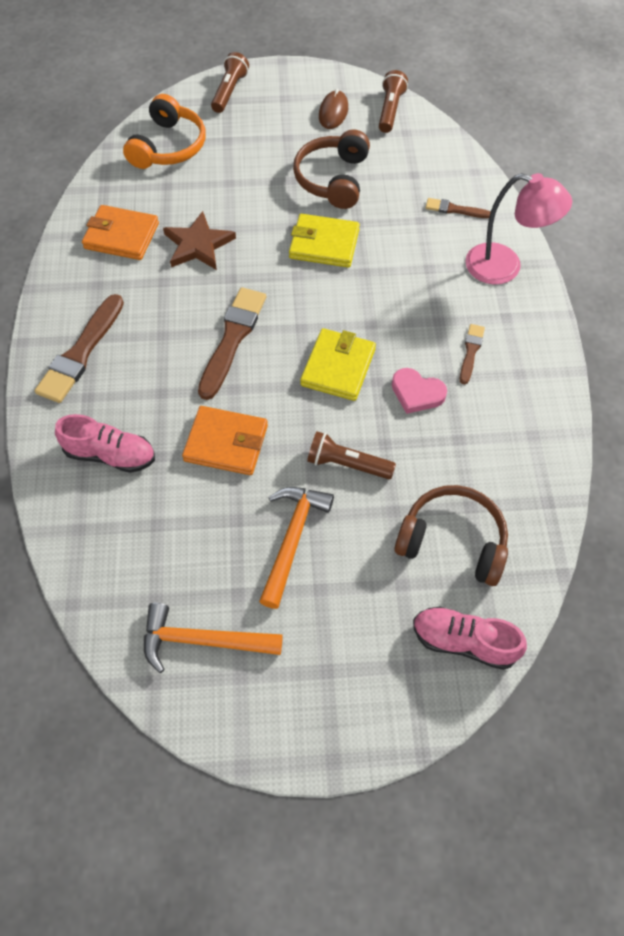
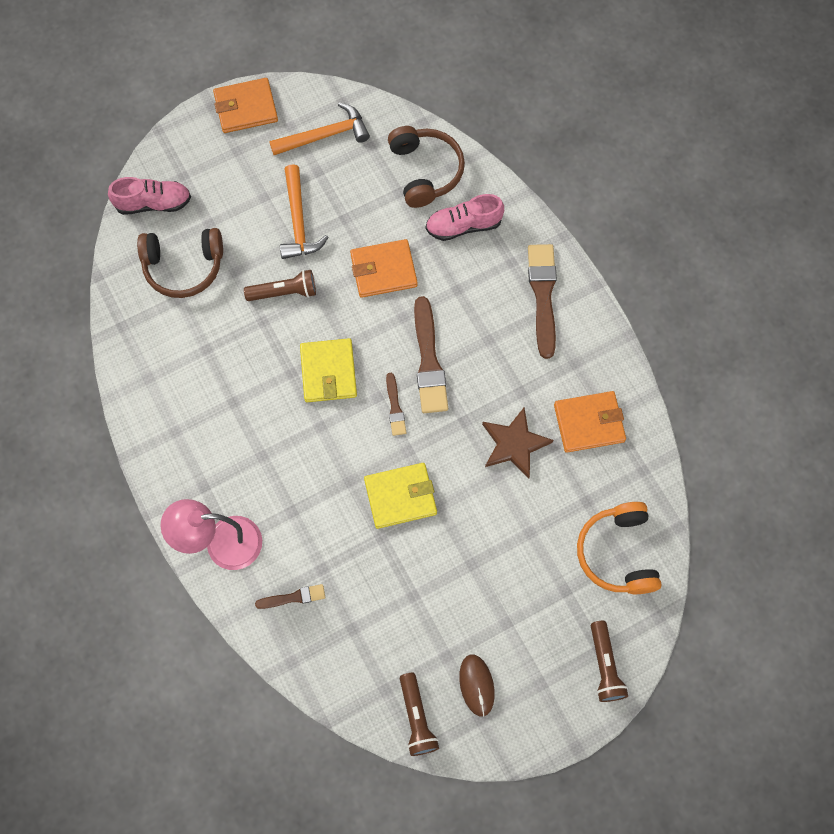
camera: 155 degrees right, 10 degrees up
brown headphones [293,130,370,209] -> brown headphones moved to [388,126,465,208]
pink heart [392,368,447,414] -> none
brown brush [460,324,485,384] -> brown brush moved to [386,373,406,436]
none -> orange wallet [213,78,278,133]

